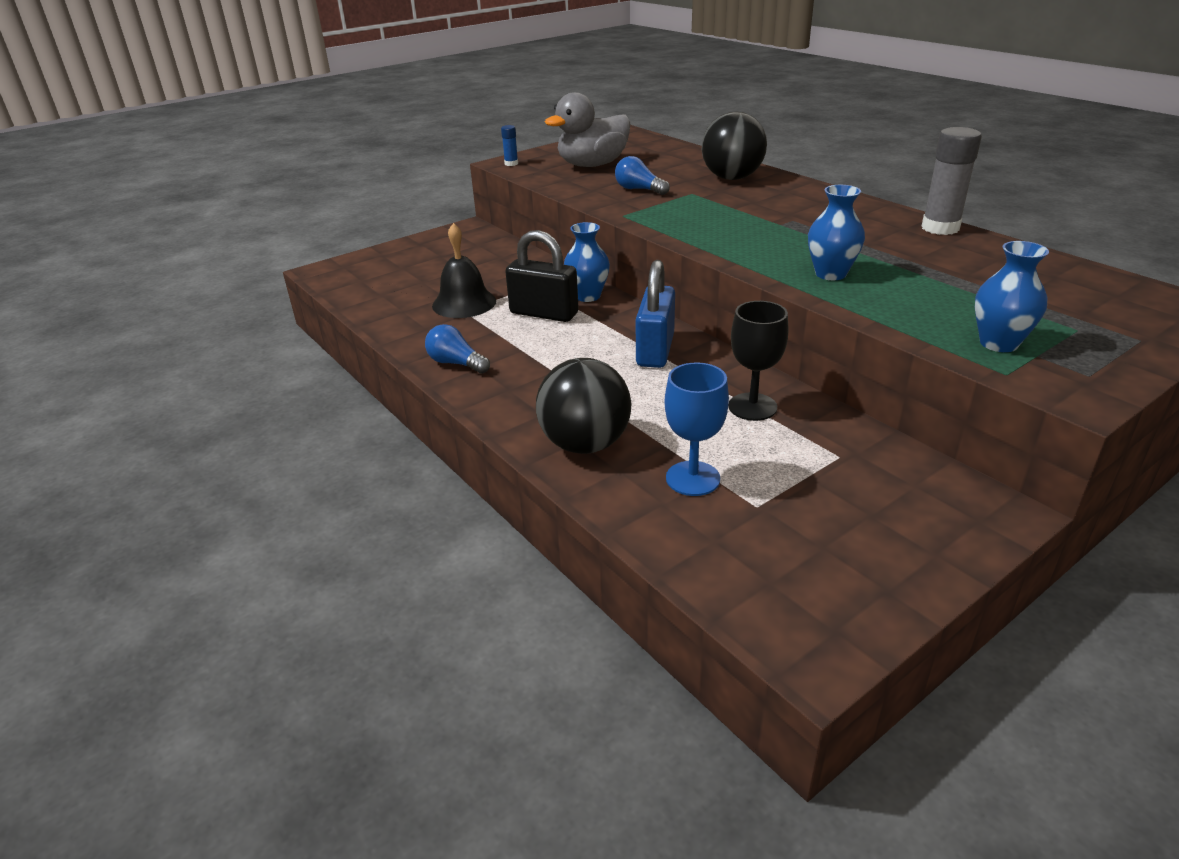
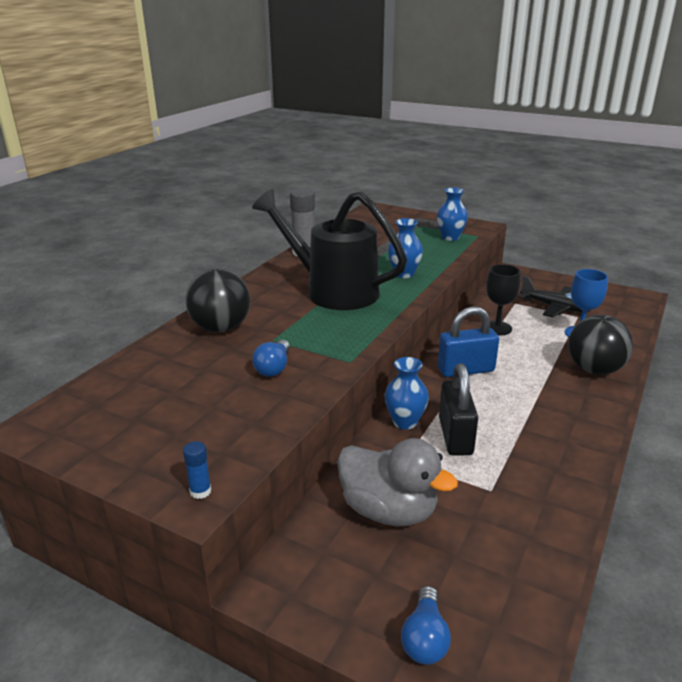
camera: 115 degrees left, 5 degrees down
blue light bulb [425,324,490,374] -> blue light bulb moved to [401,586,451,665]
black bell [432,223,496,318] -> none
grey duck [545,92,630,167] -> grey duck moved to [337,438,458,526]
none -> black watering can [252,189,407,310]
none -> black plane [519,276,591,317]

